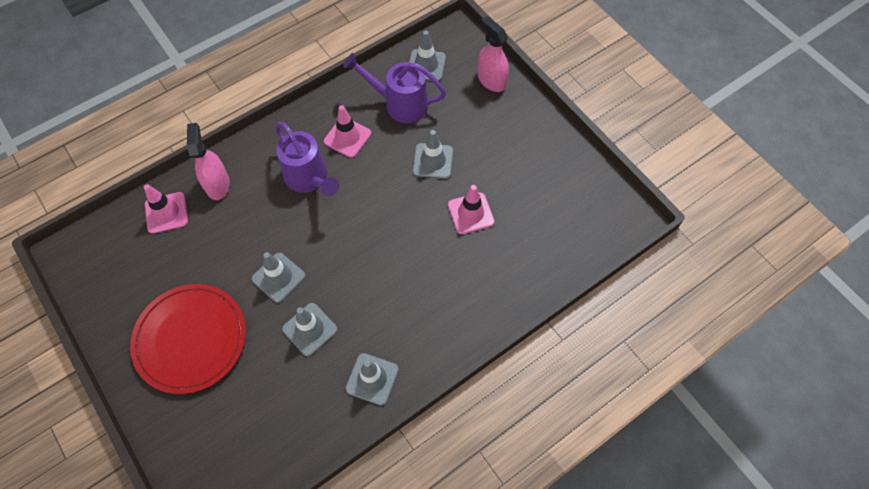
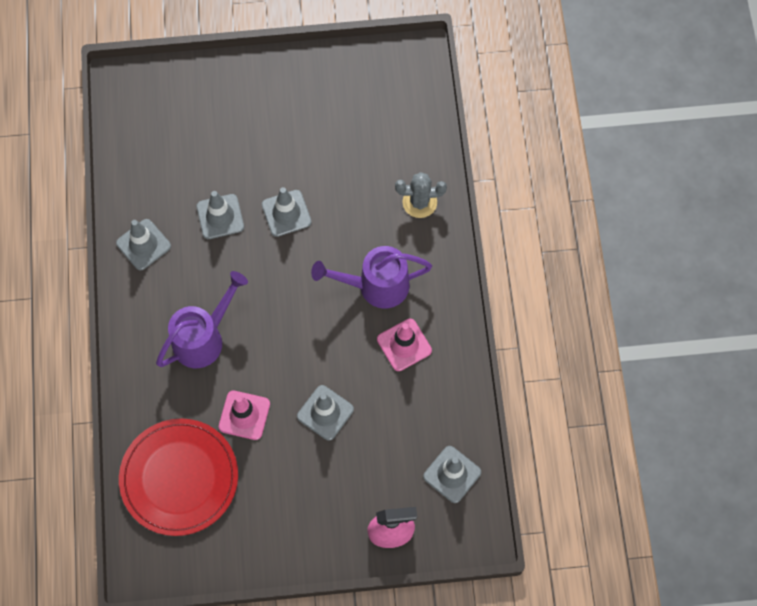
camera: 120 degrees right, 5 degrees up
red plate [130,284,246,394] -> red plate moved to [119,418,238,536]
pink traffic cone [144,184,188,234] -> none
pink spray bottle [187,123,230,200] -> grey cactus [395,172,447,218]
purple watering can [343,53,446,123] -> purple watering can moved to [156,271,248,368]

